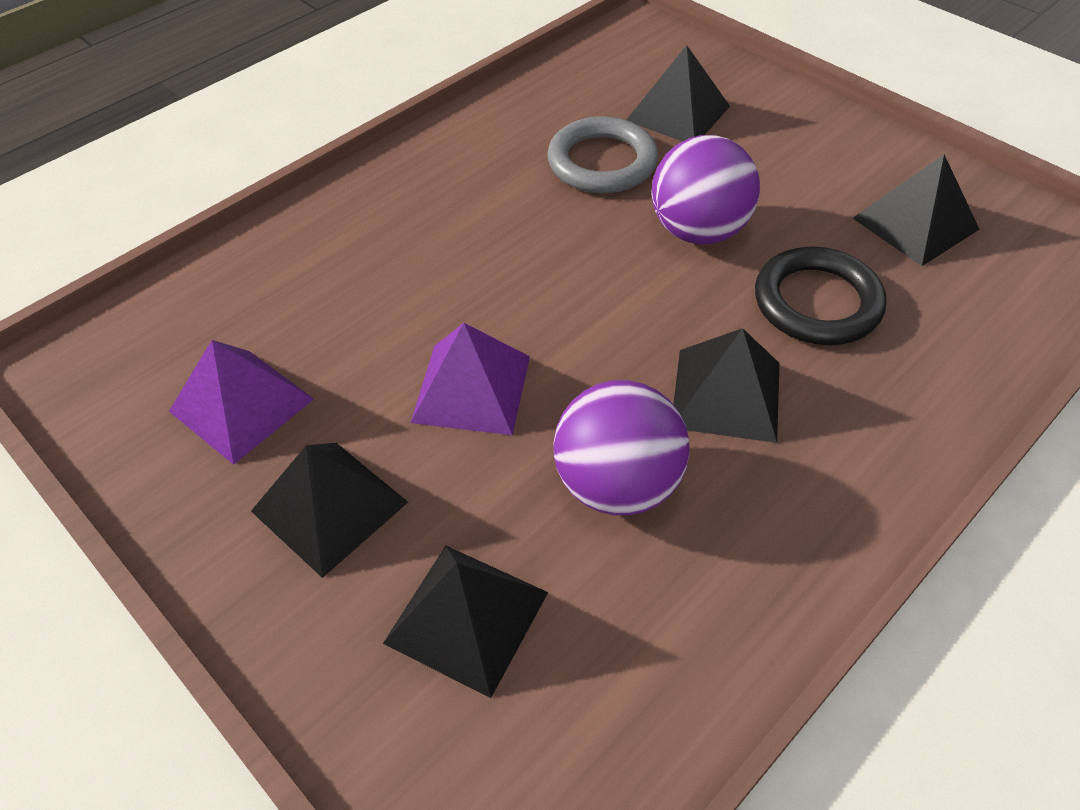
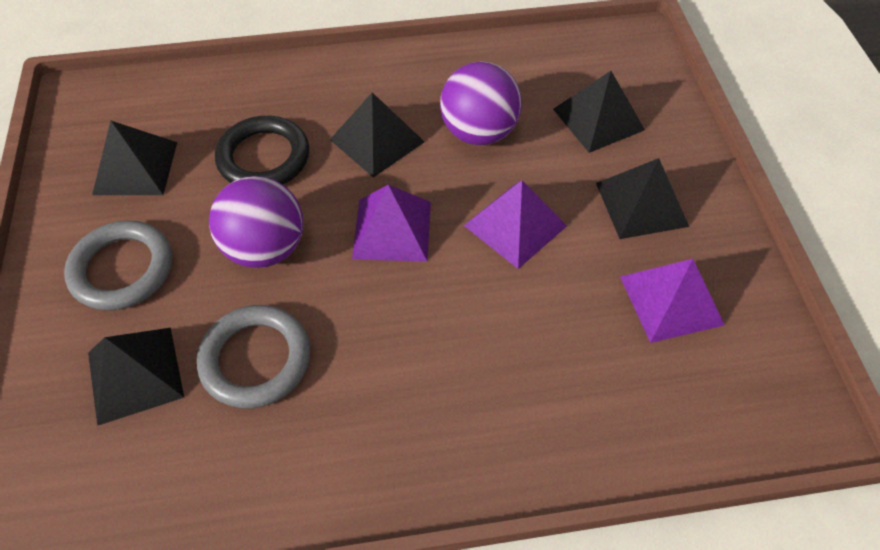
camera: 145 degrees left, 5 degrees up
none -> grey ring [64,220,172,311]
none -> purple pyramid [352,185,431,262]

